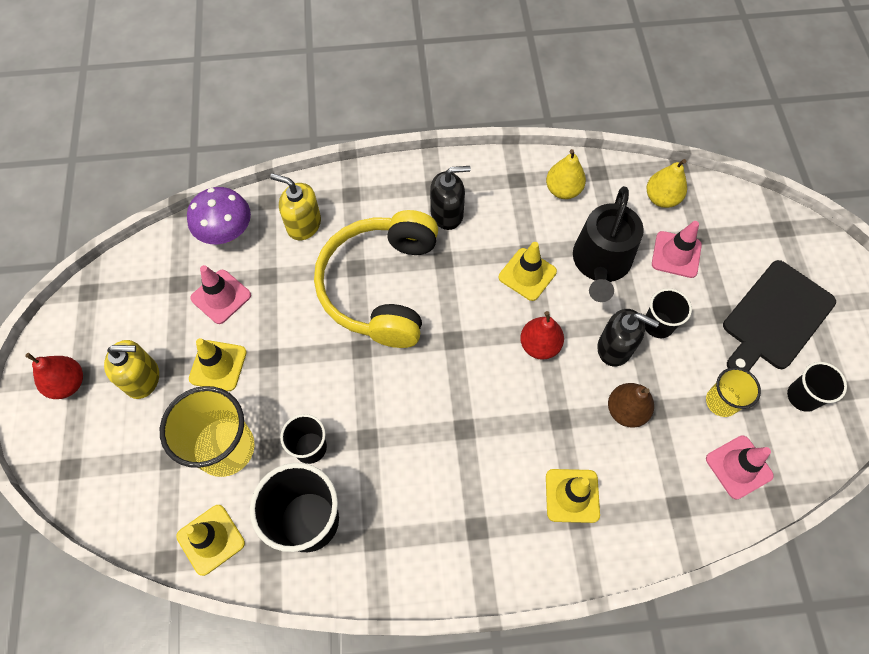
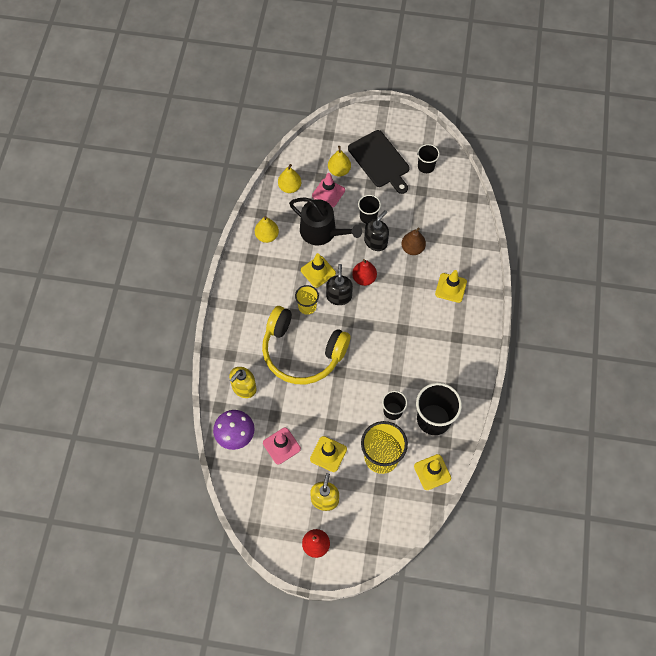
camera: 75 degrees left, 0 degrees up
black soap dispenser [430,166,471,230] -> black soap dispenser moved to [326,264,353,305]
yellow cup [706,367,761,417] -> yellow cup moved to [295,285,319,315]
pink traffic cone [706,435,774,499] -> none
none -> yellow pear [328,146,351,177]

